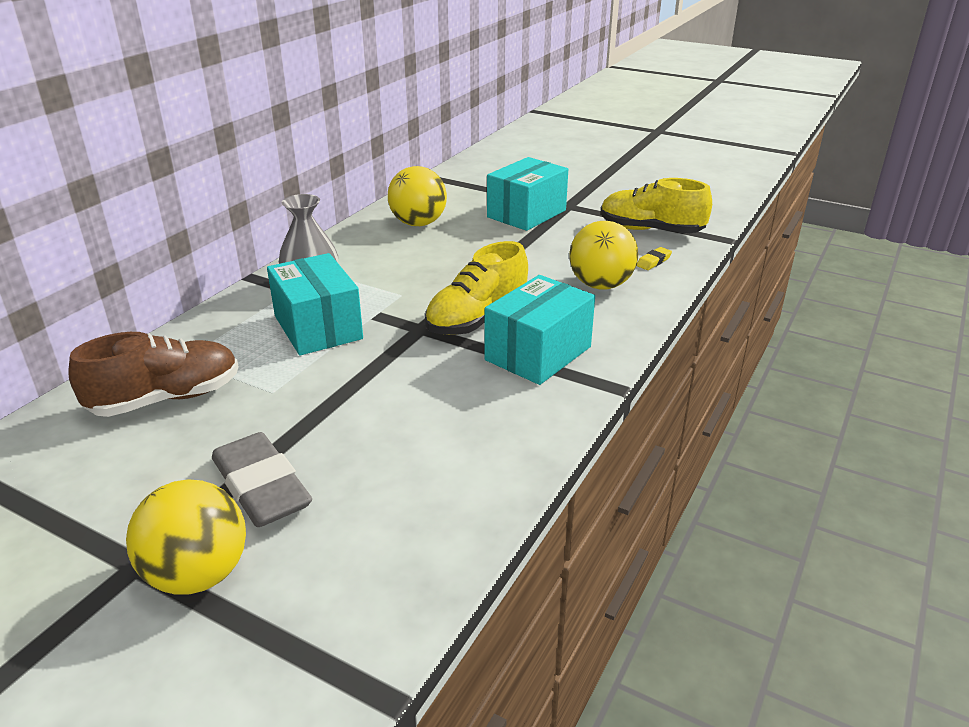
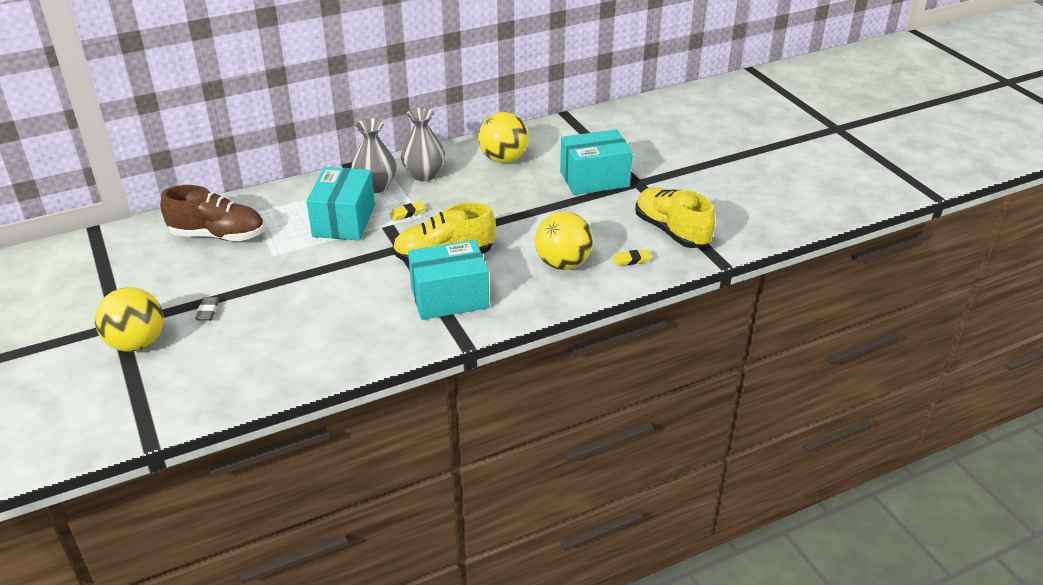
camera: 35 degrees right, 5 degrees up
grey eraser [212,432,312,527] -> grey eraser [195,297,220,321], size x0.43
none -> yellow eraser [390,201,425,221]
none -> grey vase [401,107,445,181]

